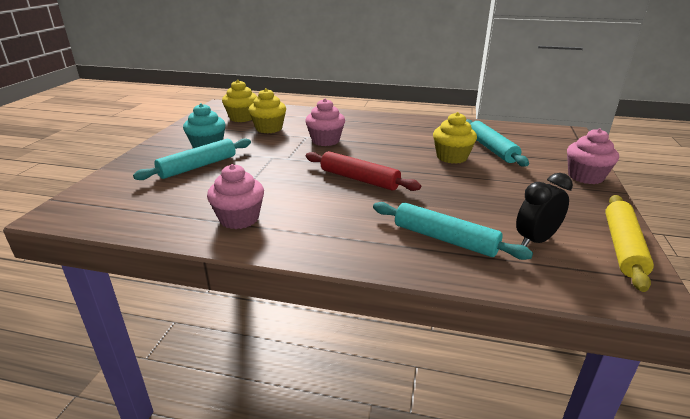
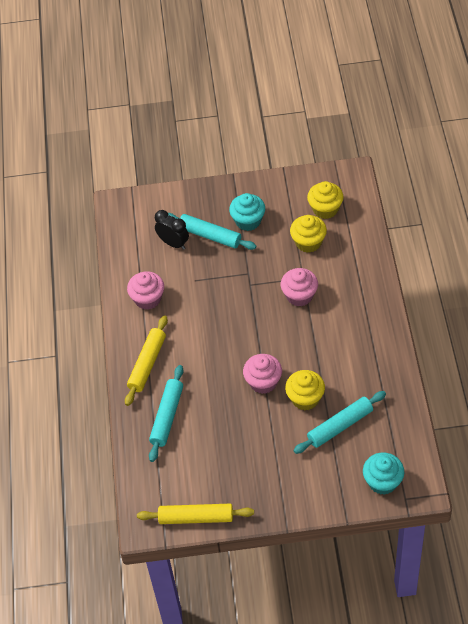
camera: 75 degrees right, 25 degrees up
red rolling pin [306,151,421,191] -> none
black clock [516,173,573,246] -> black clock moved to [155,210,189,250]
pink cupcake [567,128,619,184] -> pink cupcake moved to [243,354,282,394]
none -> yellow rolling pin [125,315,168,406]
none -> turquoise cupcake [363,453,404,495]

